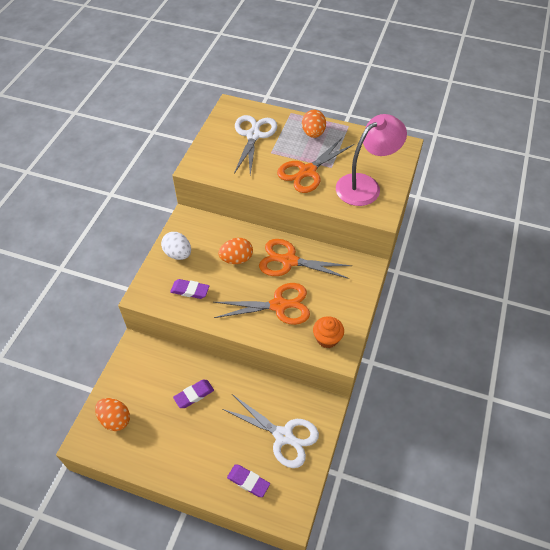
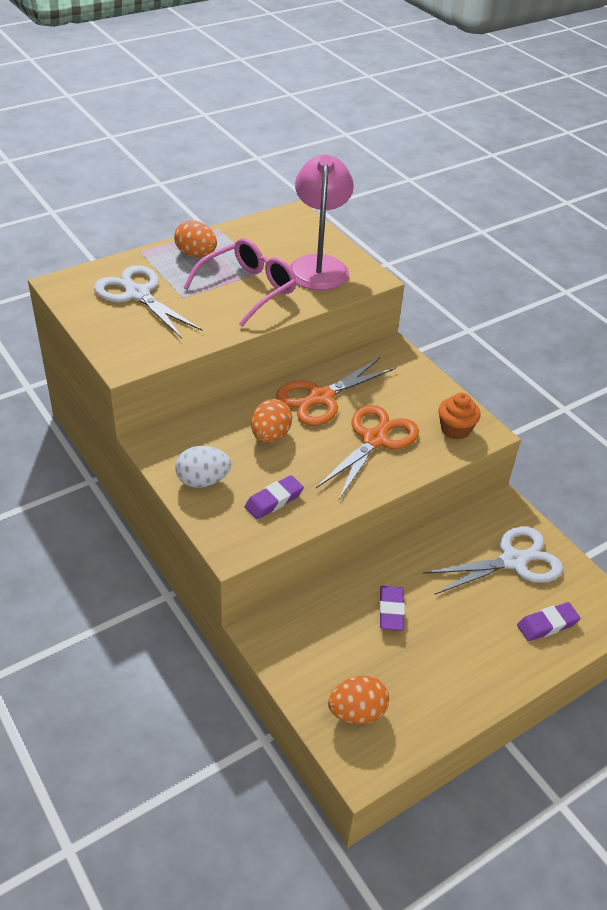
camera: 55 degrees left, 10 degrees down
orange scissors [277,138,354,193] -> pink glasses [183,238,296,327]

